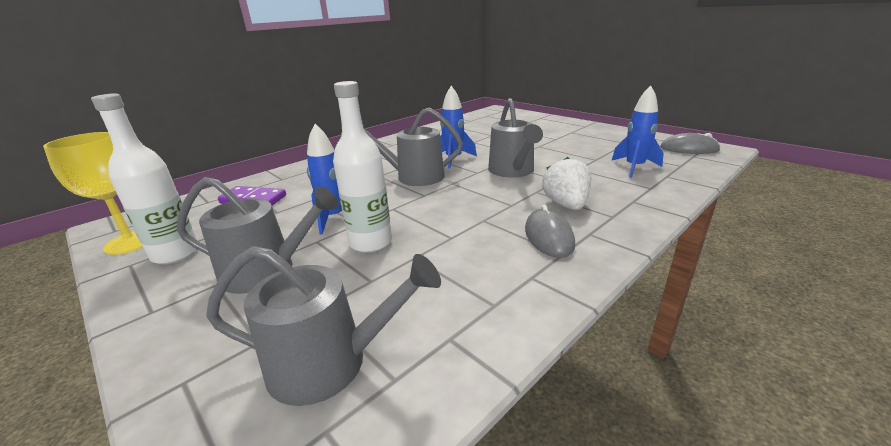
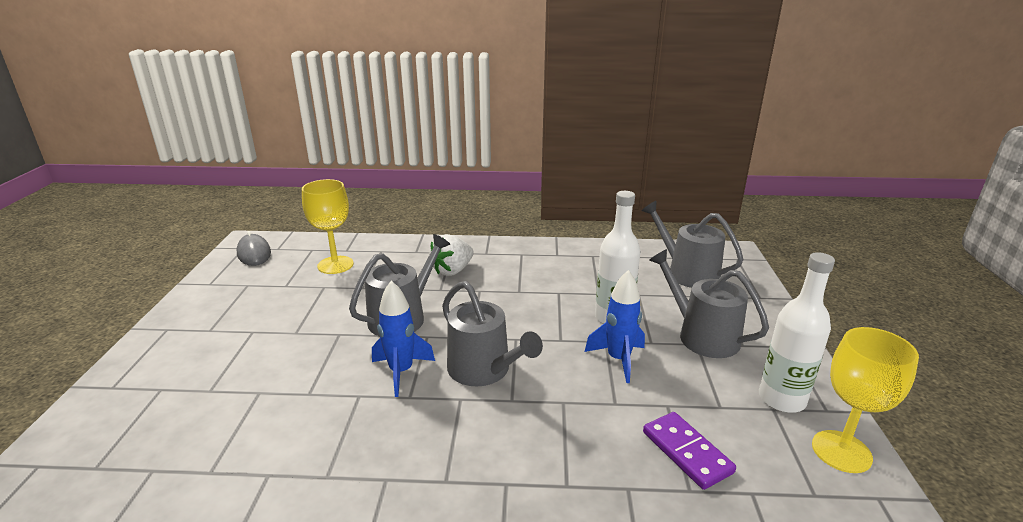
camera: 135 degrees left, 0 degrees up
grey mouse [525,205,575,258] -> none
blue rocket [612,86,664,178] -> yellow goblet [302,179,354,274]

